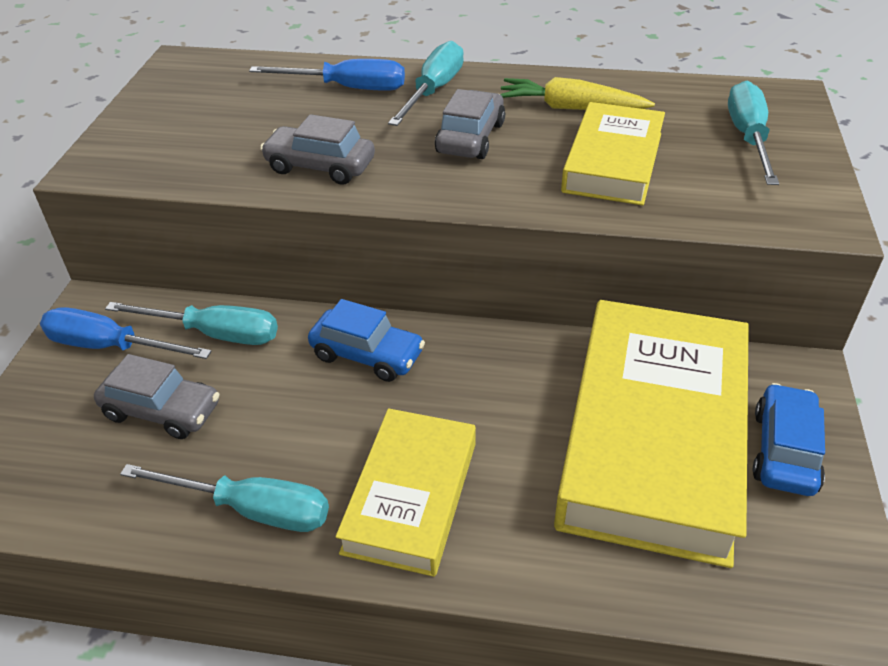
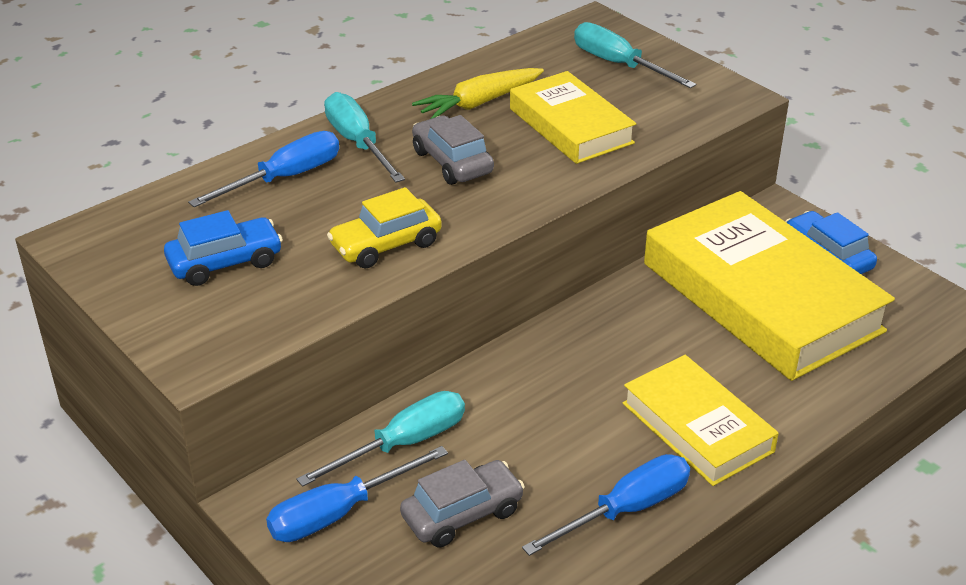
camera: 50 degrees left, 5 degrees down
turquoise screwdriver [120,464,329,532] -> blue screwdriver [522,454,690,556]
grey car [260,114,375,185] -> yellow car [327,187,442,269]
blue car [308,299,425,382] -> blue car moved to [164,210,283,286]

